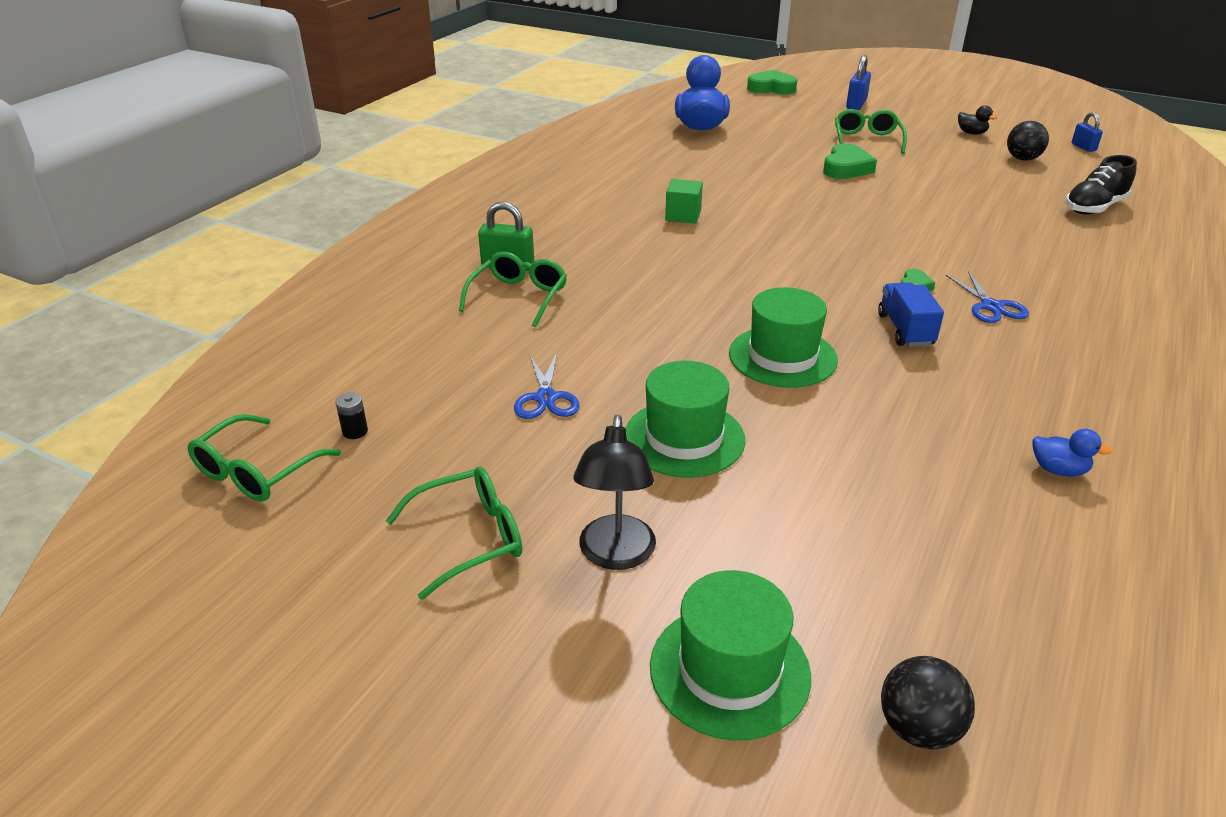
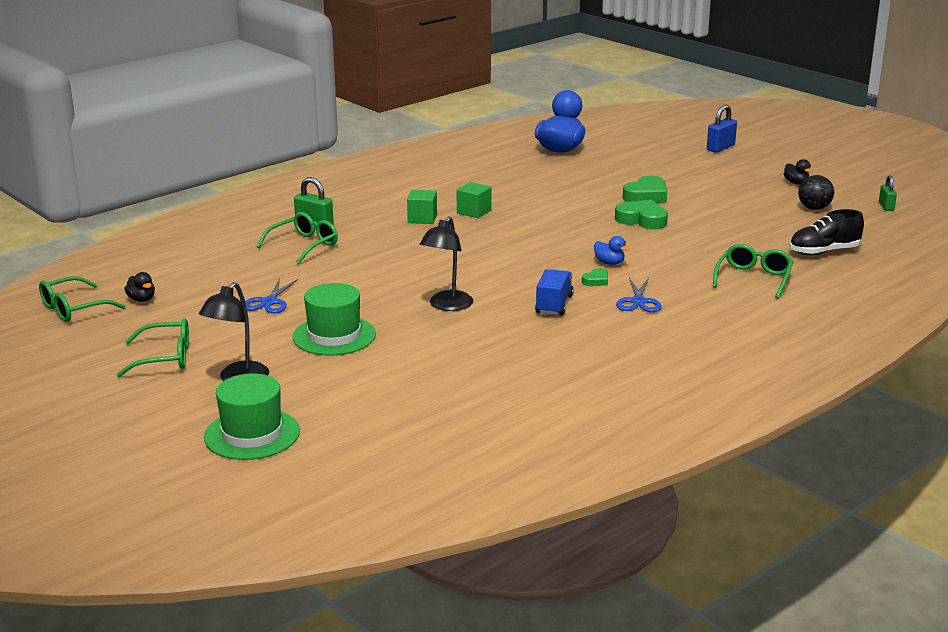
camera: 20 degrees right, 10 degrees down
black battery [335,393,368,439] -> black duck [124,272,155,302]
green hat [729,287,838,388] -> black lamp [419,216,473,311]
green heart [747,70,797,95] -> green heart moved to [615,200,668,230]
green glasses [835,109,907,154] -> green glasses moved to [713,244,793,298]
black ball [881,656,975,749] -> none
blue duck [1033,429,1112,477] -> blue duck moved to [594,236,629,265]
blue padlock [1072,112,1103,152] -> green padlock [879,175,897,211]
none -> green cube [407,190,437,224]

